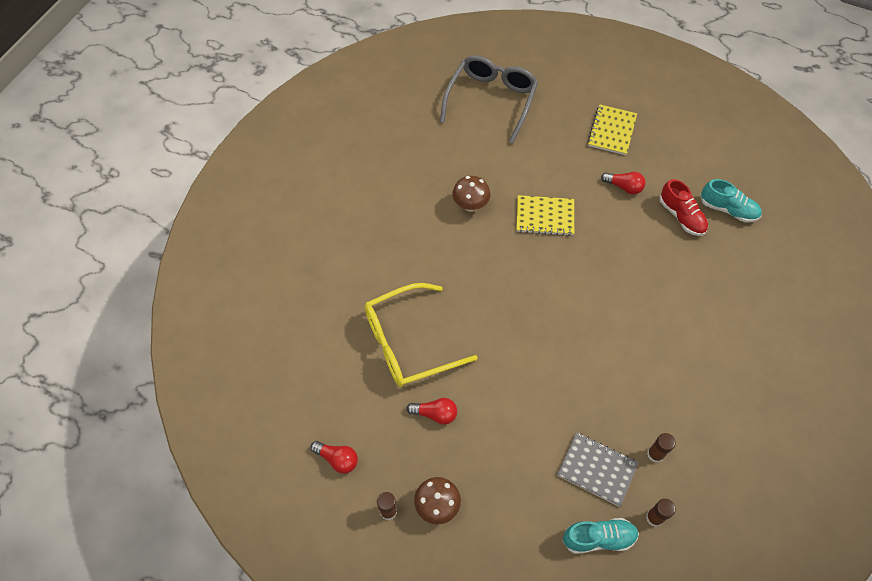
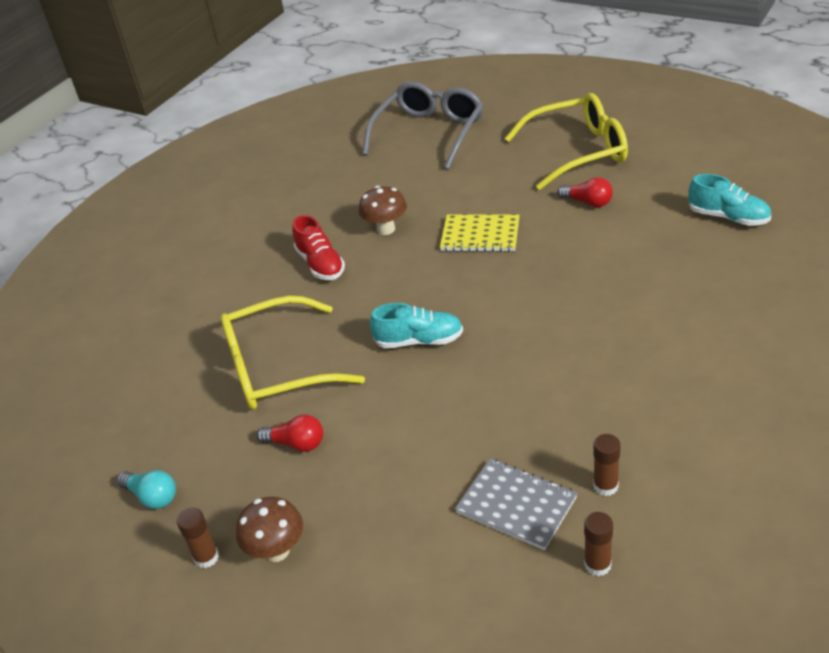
camera: 10 degrees right, 20 degrees down
red light bulb [311,441,358,474] -> turquoise light bulb [117,470,176,509]
turquoise shoe [562,518,639,554] -> turquoise shoe moved to [370,303,463,348]
yellow notebook [587,105,637,155] -> yellow glasses [505,93,628,190]
red shoe [660,179,708,236] -> red shoe moved to [292,215,345,280]

